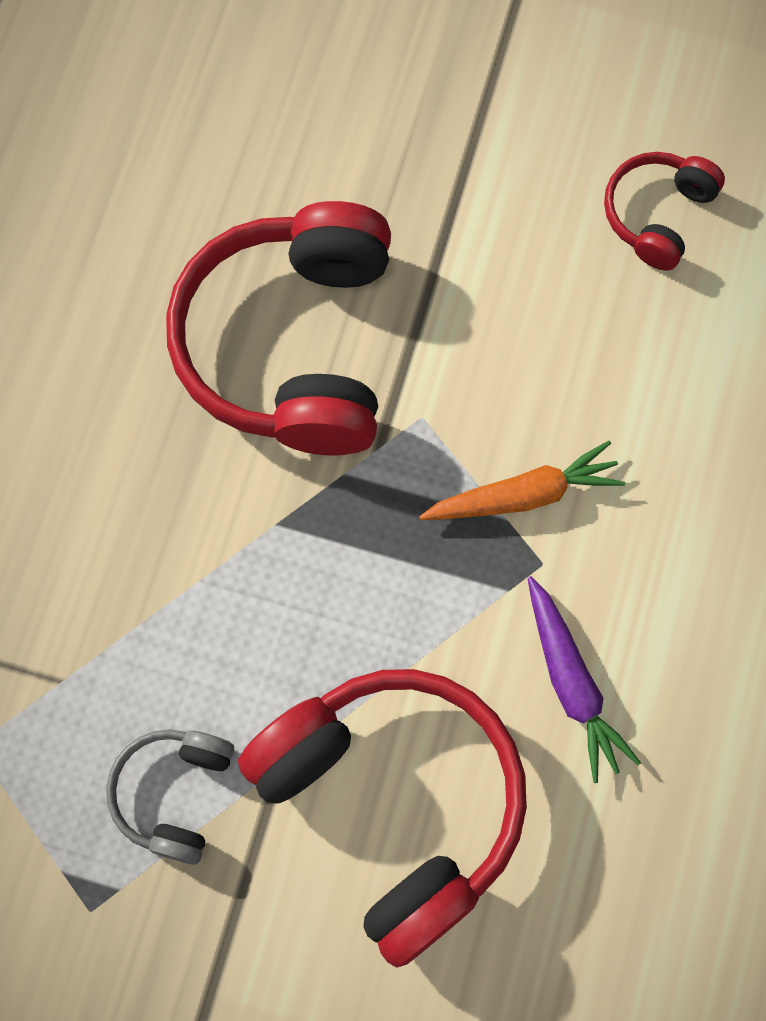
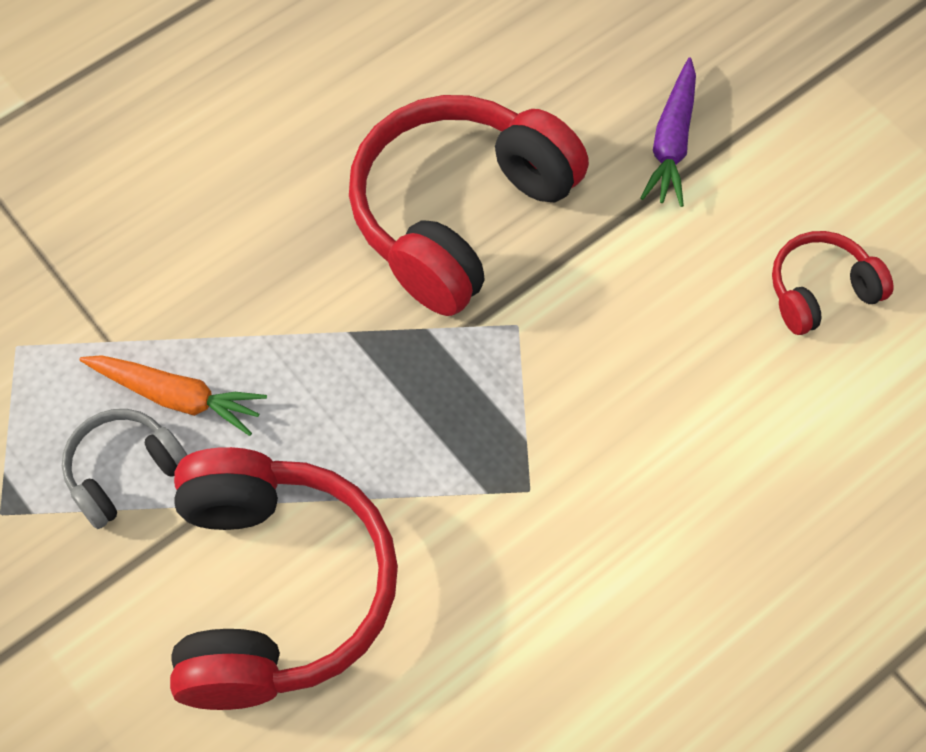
camera: 35 degrees right, 10 degrees down
orange carrot [419,441,625,520] -> orange carrot moved to [79,355,267,436]
purple carrot [527,576,641,783] -> purple carrot moved to [640,57,696,207]

